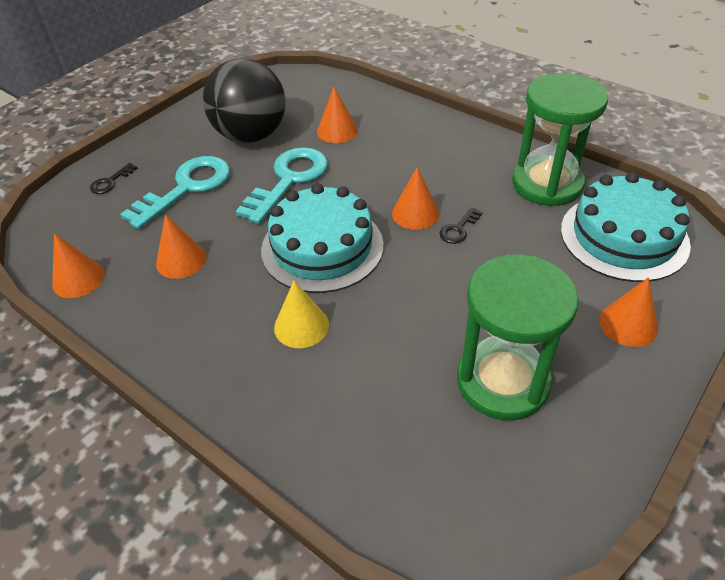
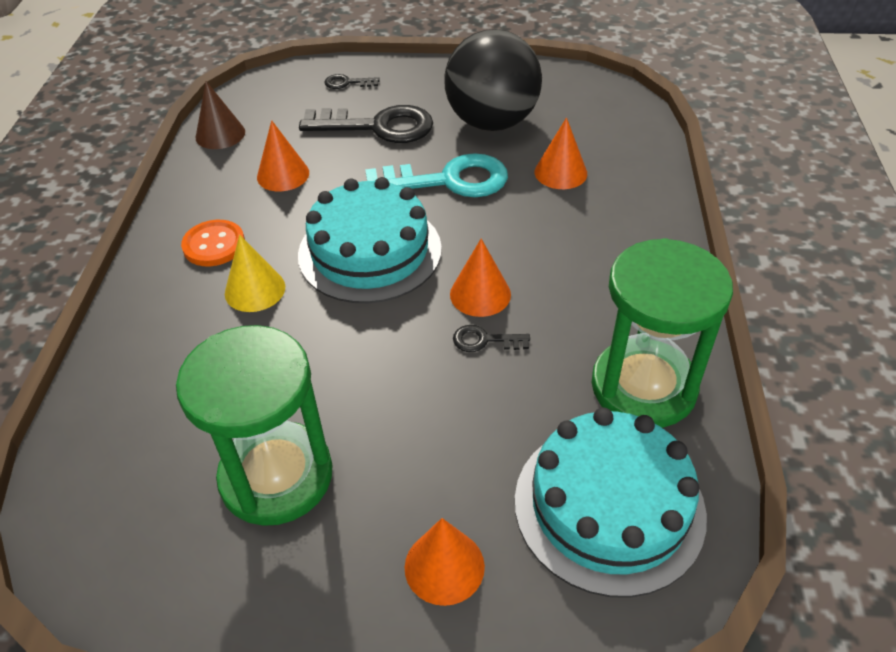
camera: 55 degrees right, 0 degrees up
orange cone [52,234,105,298] -> brown cone [195,81,245,149]
turquoise key [120,156,230,229] -> black key [299,105,433,143]
none -> orange button [181,220,245,266]

